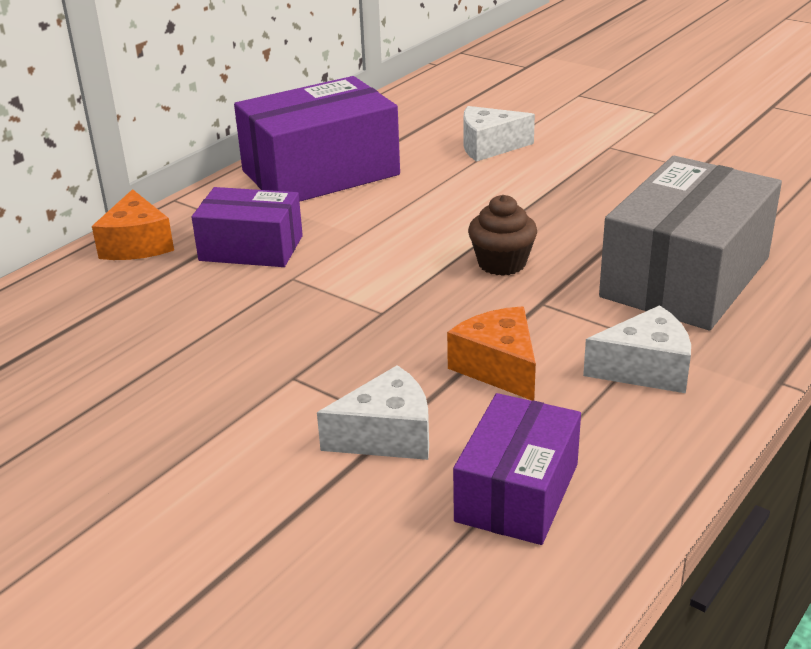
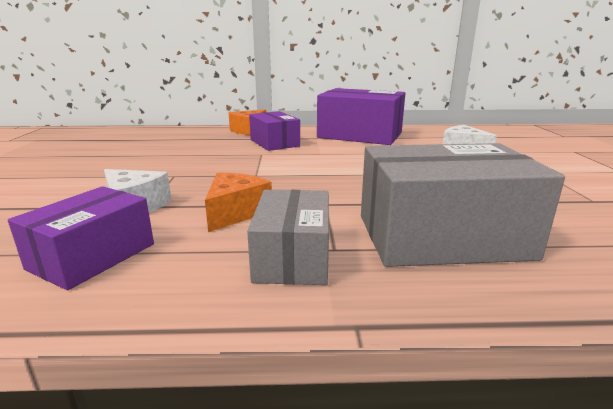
camera: 50 degrees right, 10 degrees down
purple box [453,393,581,545] -> purple box turned 45 degrees counterclockwise [8,186,154,290]
brown cupcake [468,195,537,276] -> none
white cheese [583,305,691,393] -> grey box [247,190,329,285]

